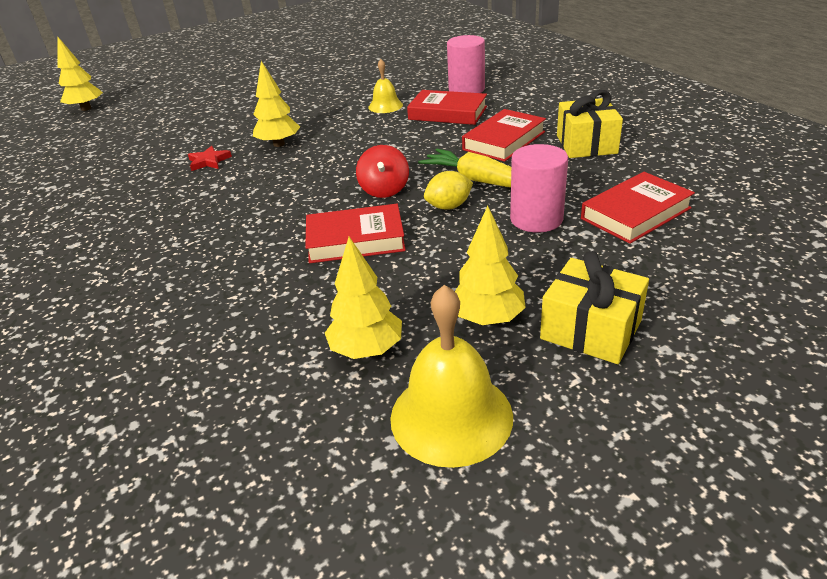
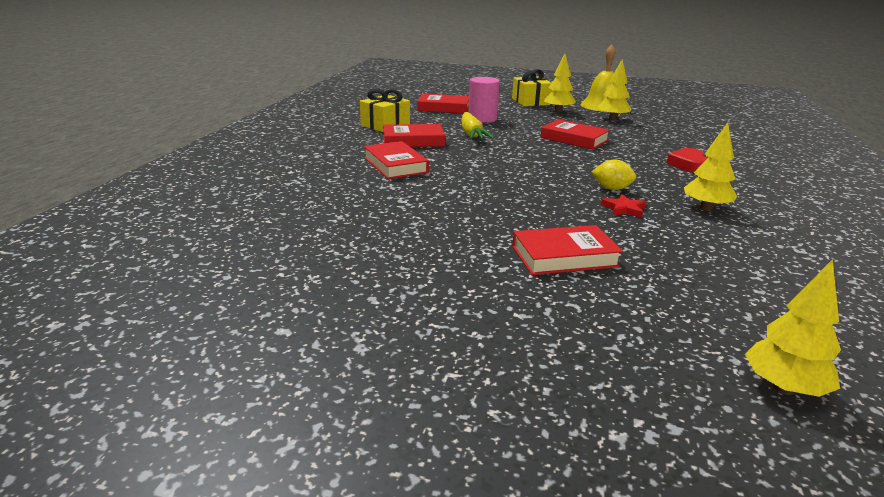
camera: 140 degrees left, 10 degrees down
yellow tree [253,61,300,147] -> yellow tree moved to [684,122,737,211]
red spinning top [356,145,409,198] -> none
yellow bell [368,59,403,113] -> none
yellow lemon [424,171,473,210] -> yellow lemon moved to [592,160,636,190]
pink cylinder [447,35,485,93] -> none
none -> red book [512,225,623,275]
none -> red heart [666,148,707,173]

